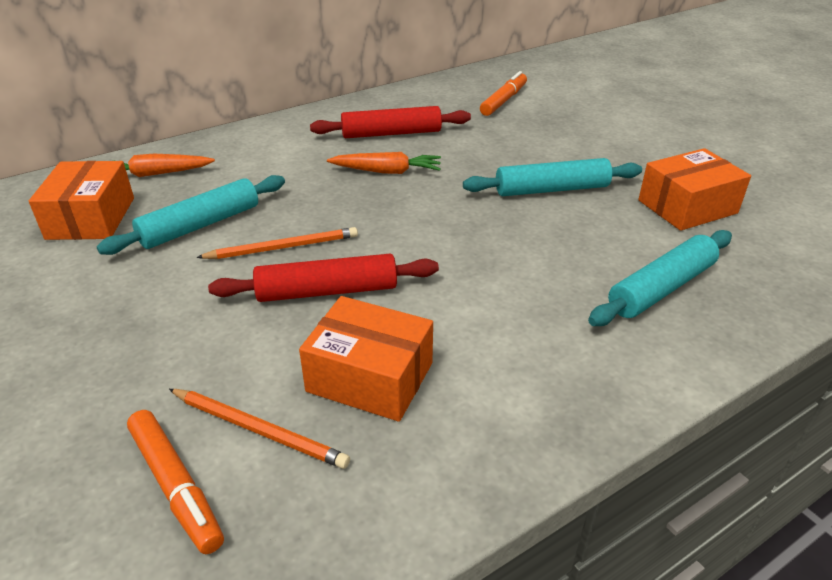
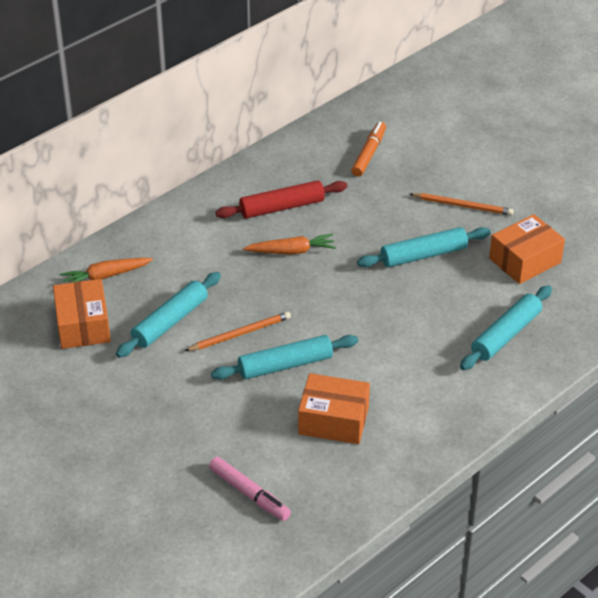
camera: 10 degrees left, 5 degrees up
orange marker [127,410,224,554] -> pink marker [209,457,291,521]
orange pencil [169,389,350,469] -> orange pencil moved to [410,193,514,215]
red rolling pin [208,254,439,302] -> turquoise rolling pin [211,335,358,380]

